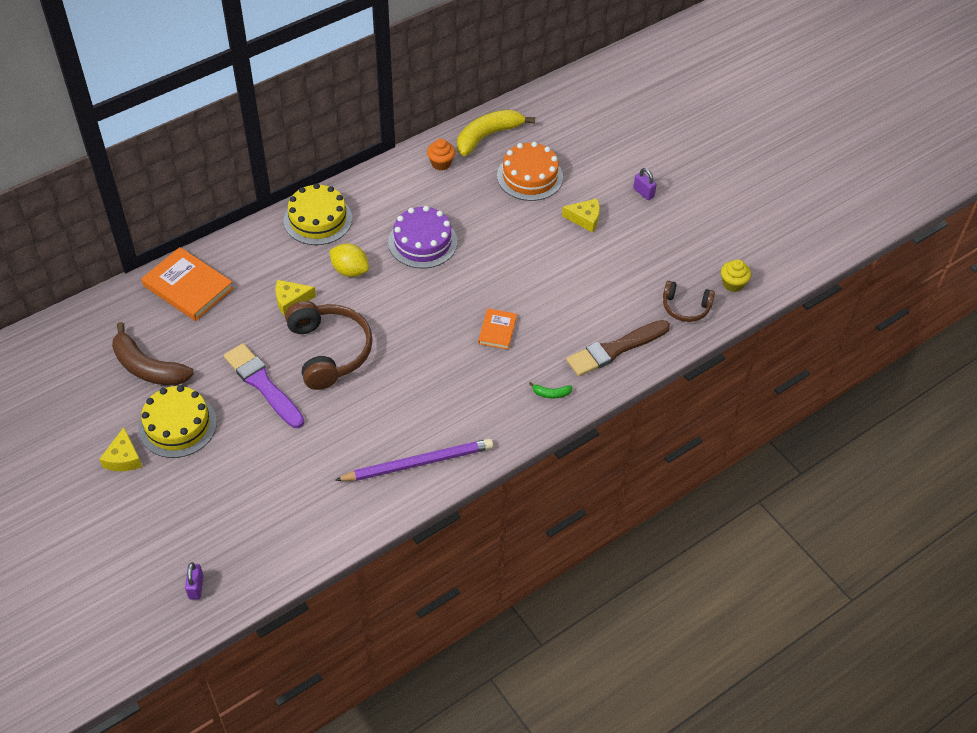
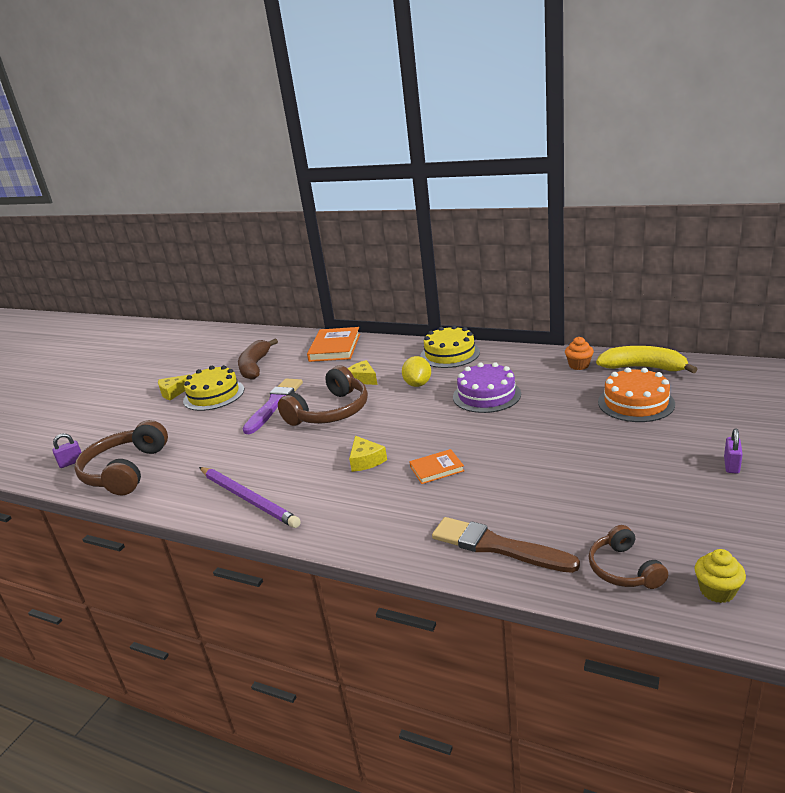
camera: 65 degrees right, 25 degrees down
green banana [529,382,572,398] -> none
yellow cheese [562,199,600,233] -> yellow cheese moved to [349,436,387,472]
none -> brown headphones [75,420,168,496]

